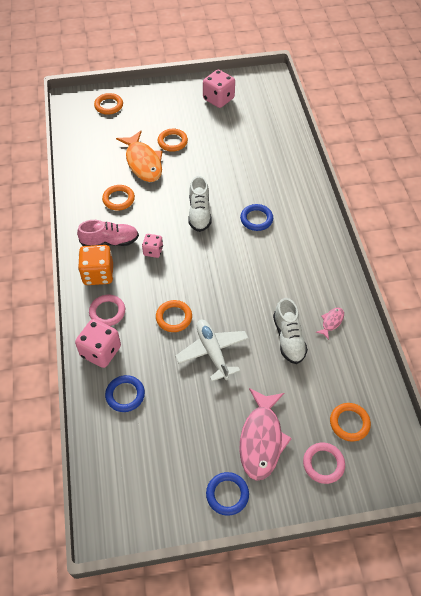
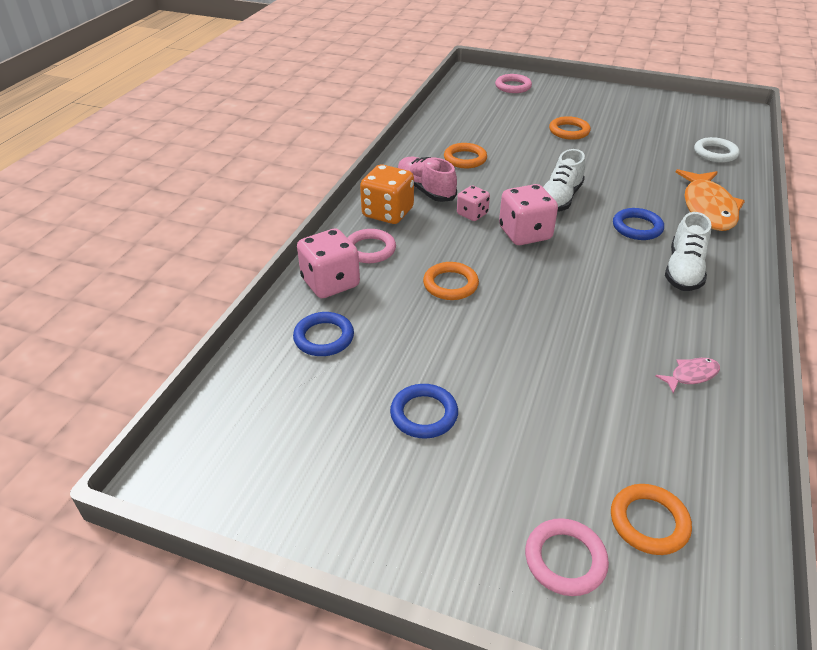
camera: 30 degrees right, 15 degrees down
pink shoe [77,220,139,246] -> pink shoe turned 150 degrees counterclockwise [398,157,457,202]
orange ring [94,93,123,115] -> pink ring [495,74,532,93]
orange fish [116,131,162,182] -> orange fish moved to [676,169,745,231]
white plane [175,320,249,382] -> none
pink dice [203,70,235,108] -> pink dice moved to [499,184,558,245]
blue ring [206,472,249,516] -> blue ring moved to [390,384,458,439]
pink fish [239,388,292,481] -> none
white shoe [273,298,308,364] -> white shoe moved to [665,212,711,291]
none -> white ring [694,137,740,163]

